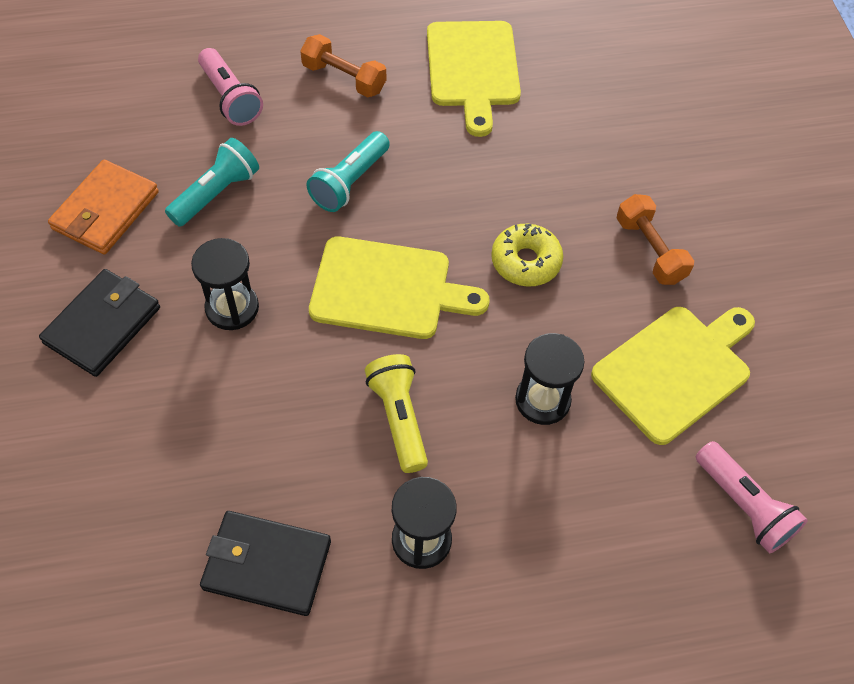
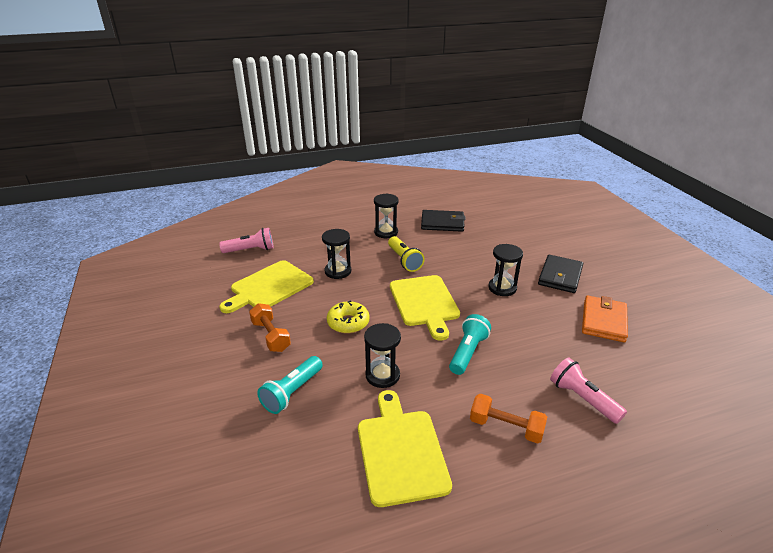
camera: 175 degrees right, 25 degrees down
turquoise flashlight [165,138,259,227] -> turquoise flashlight moved to [257,356,323,414]
yellow cutting board [309,236,489,339] -> yellow cutting board turned 105 degrees counterclockwise [390,275,460,341]
pink flashlight [696,441,808,553] -> pink flashlight turned 120 degrees clockwise [219,228,274,253]
none -> black hourglass [364,323,401,388]

